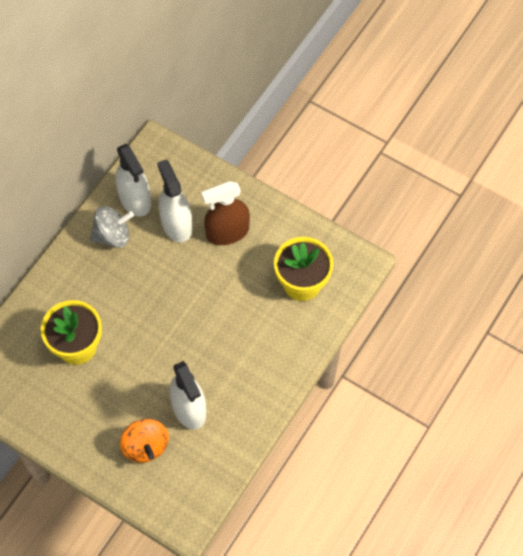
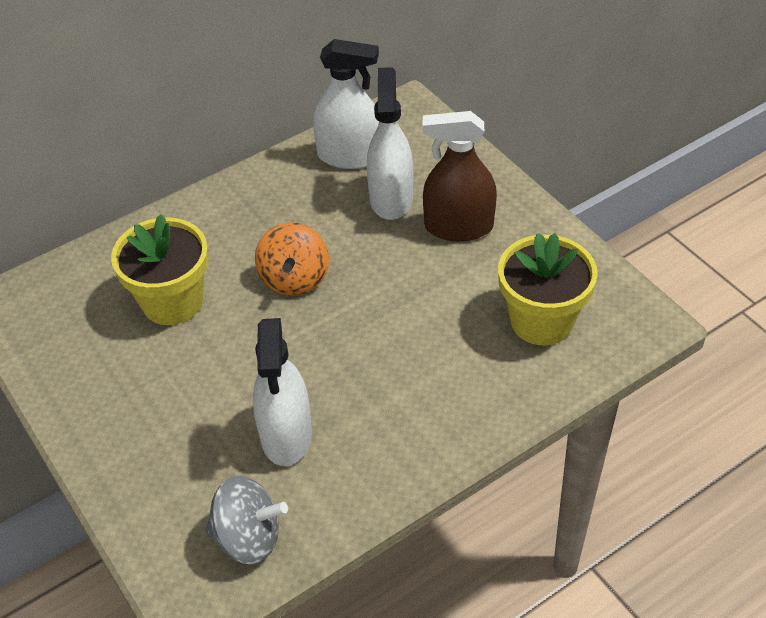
camera: 25 degrees right, 15 degrees down
grey spinning top [90,206,134,248] -> grey spinning top moved to [205,476,288,565]
white spray bottle [115,144,151,216] -> white spray bottle turned 75 degrees counterclockwise [313,39,379,169]
orange spinning top [120,419,169,463] -> orange spinning top moved to [255,222,329,296]

